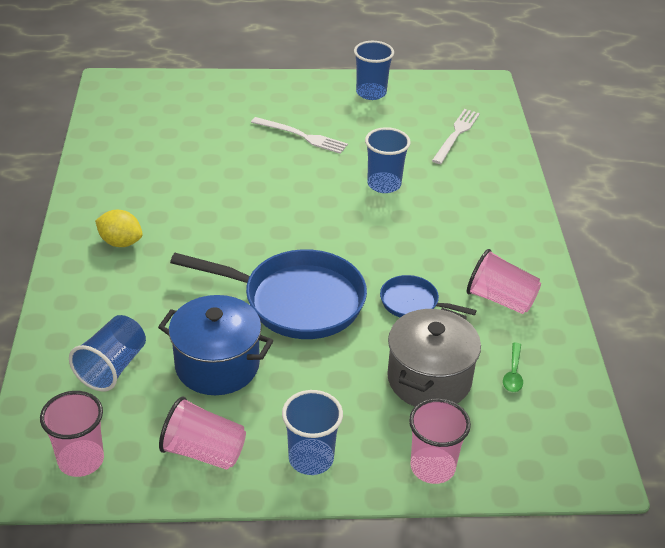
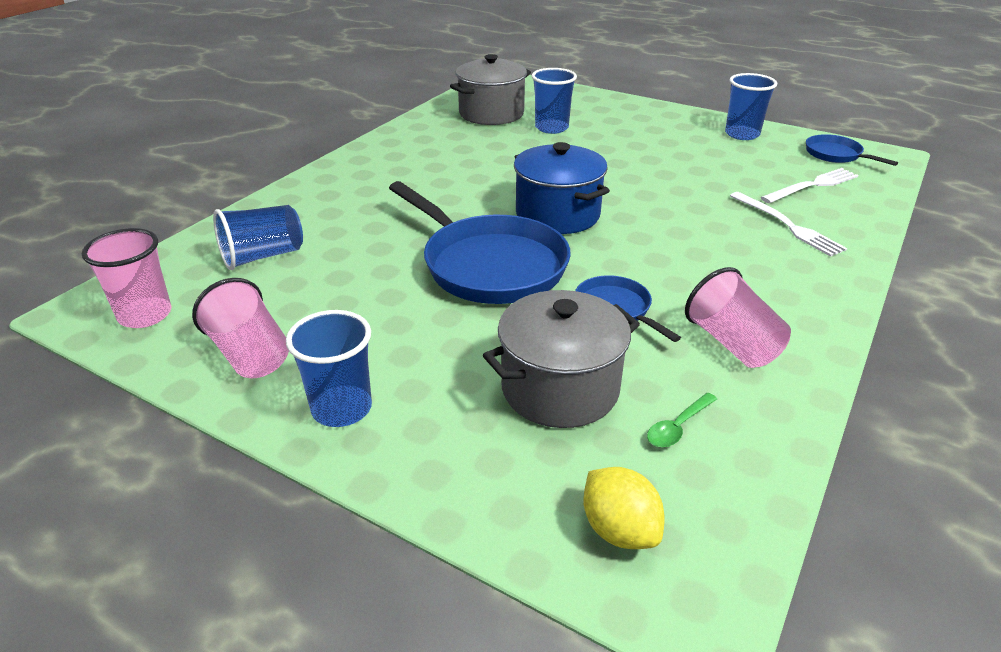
camera: 35 degrees right, 5 degrees down
yellow lemon [95,210,143,247] -> yellow lemon moved to [583,467,665,549]
blue pot [158,295,273,395] -> blue pot moved to [514,142,610,234]
white fork [251,117,348,154] -> white fork moved to [730,192,847,257]
blue cup [365,127,411,193] -> blue cup moved to [532,68,577,134]
pink cup [409,398,471,484] -> none
none -> grey pot [450,54,531,125]
none -> blue pan [806,134,898,166]

